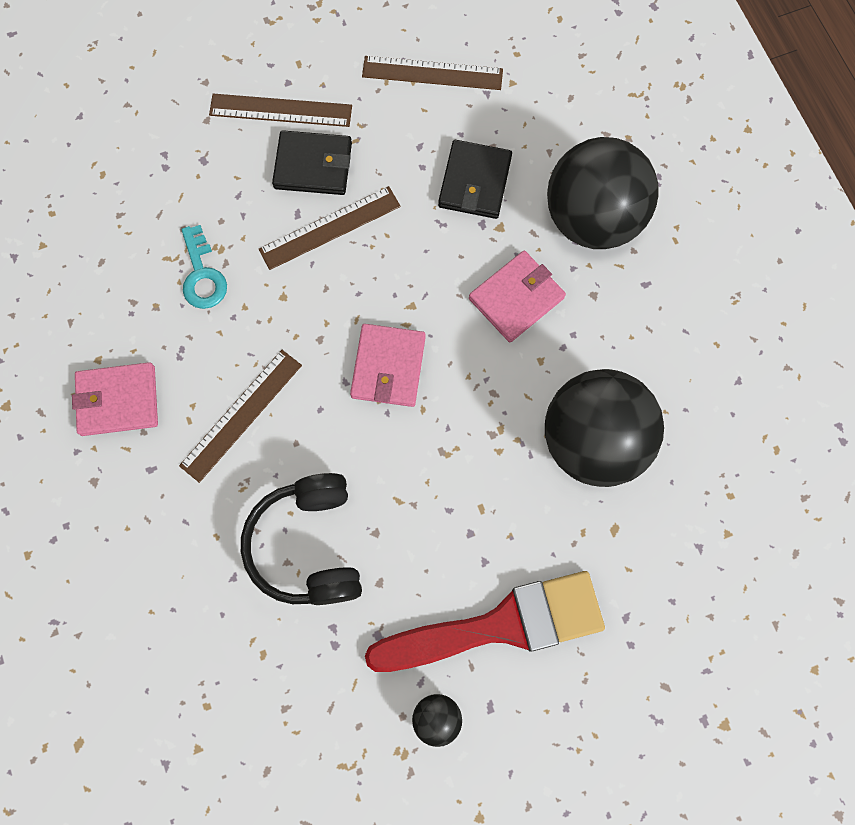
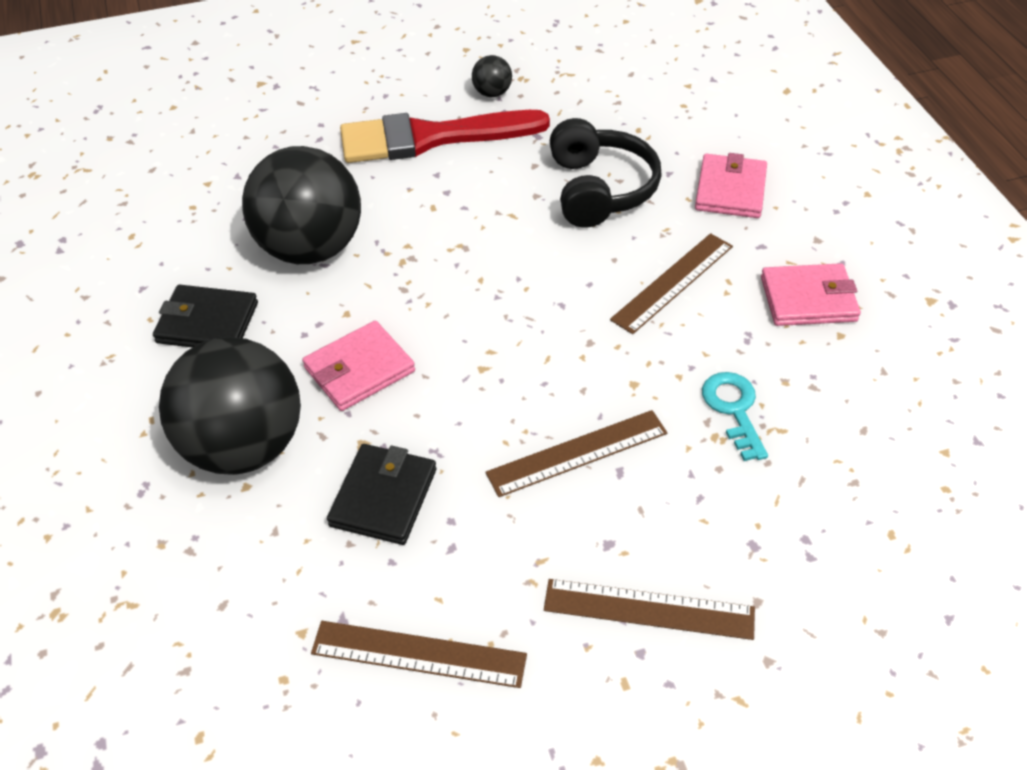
camera: 175 degrees left, 25 degrees down
black wallet [272,130,352,195] -> black wallet moved to [153,285,258,348]
pink wallet [350,324,426,407] -> pink wallet moved to [695,153,767,218]

